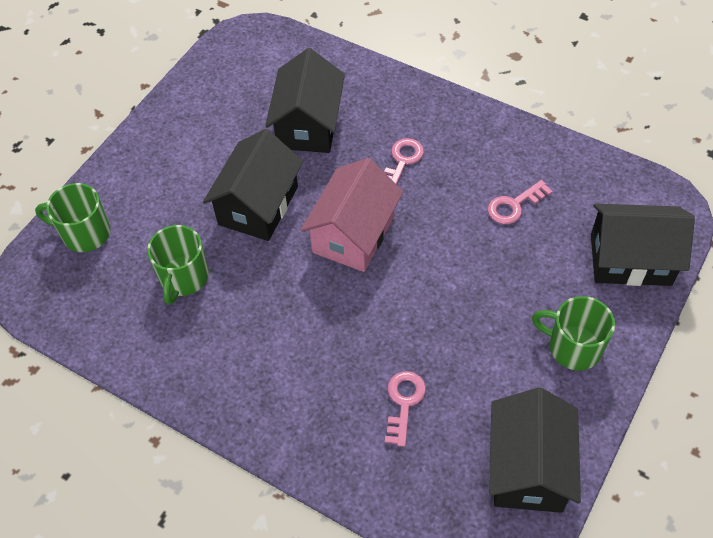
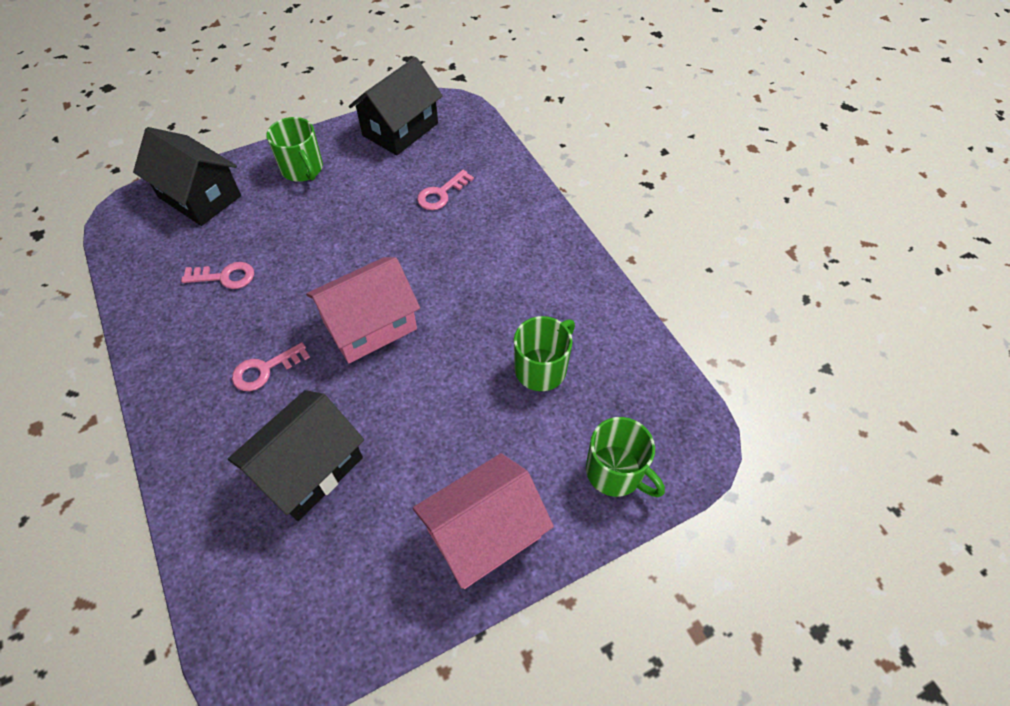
camera: 150 degrees left, 0 degrees up
black house [203,129,303,241] -> none
none -> pink house [413,453,554,589]

